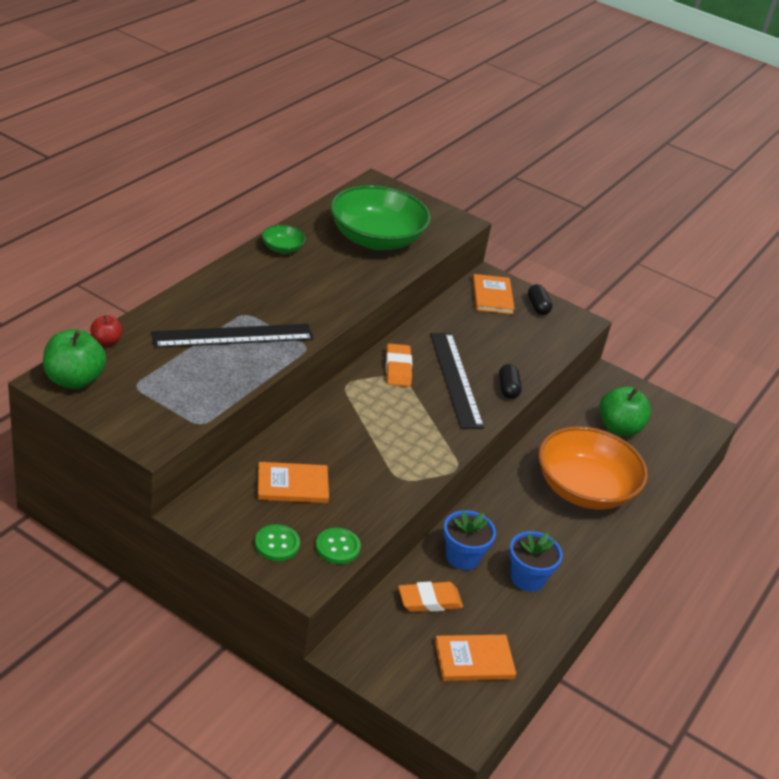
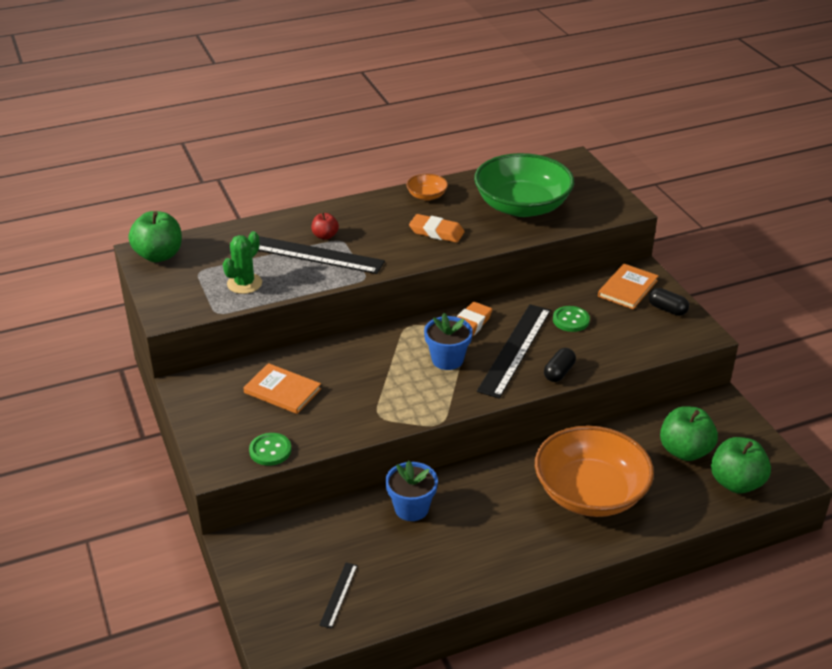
camera: 40 degrees right, 0 degrees up
red apple [90,315,123,346] -> red apple moved to [312,212,339,240]
green button [255,524,300,561] -> green button moved to [553,306,590,332]
green bowl [262,225,306,254] -> orange bowl [406,174,448,200]
orange eraser [398,581,463,612] -> orange eraser moved to [409,214,465,243]
orange book [435,635,516,681] -> black ruler [319,563,358,629]
blue flower pot [509,531,563,592] -> blue flower pot moved to [424,313,473,370]
black capsule [528,284,552,315] -> black capsule turned 75 degrees counterclockwise [649,288,689,316]
none -> green cactus [223,231,262,294]
none -> green apple [711,437,771,494]

